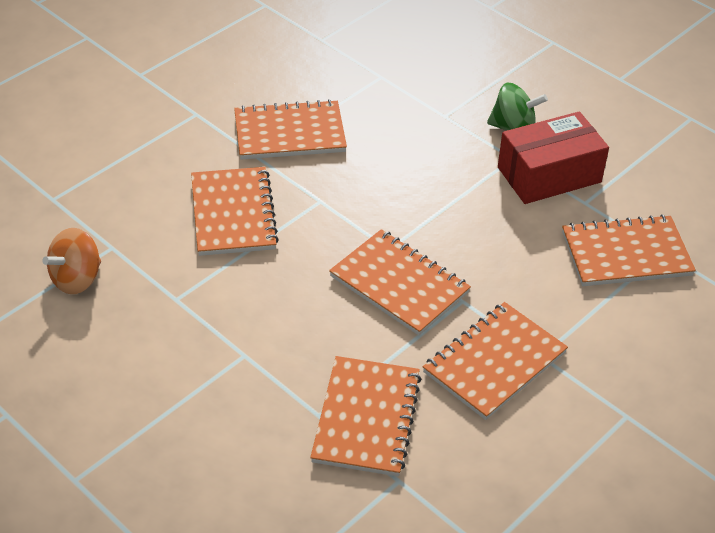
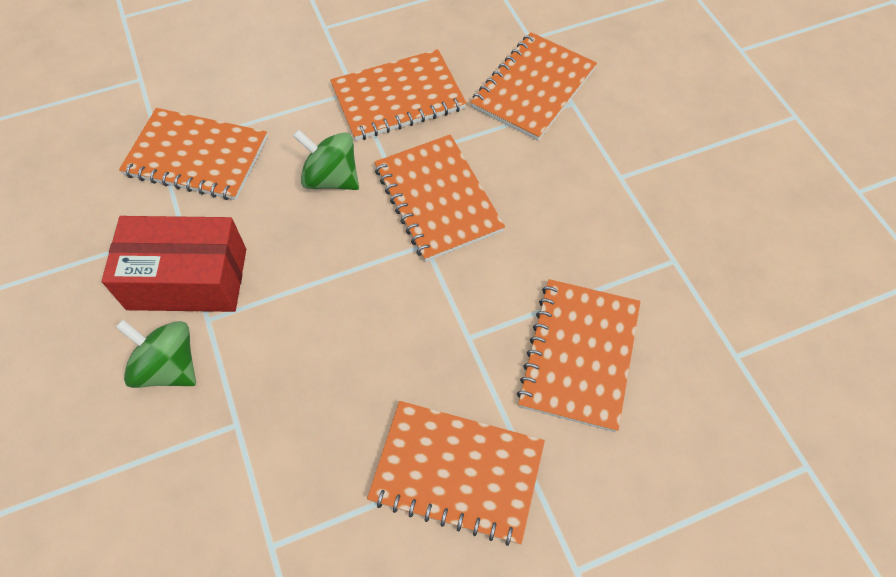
camera: 155 degrees left, 15 degrees up
orange spinning top [42,228,101,294] -> none
none -> green spinning top [293,130,359,190]

